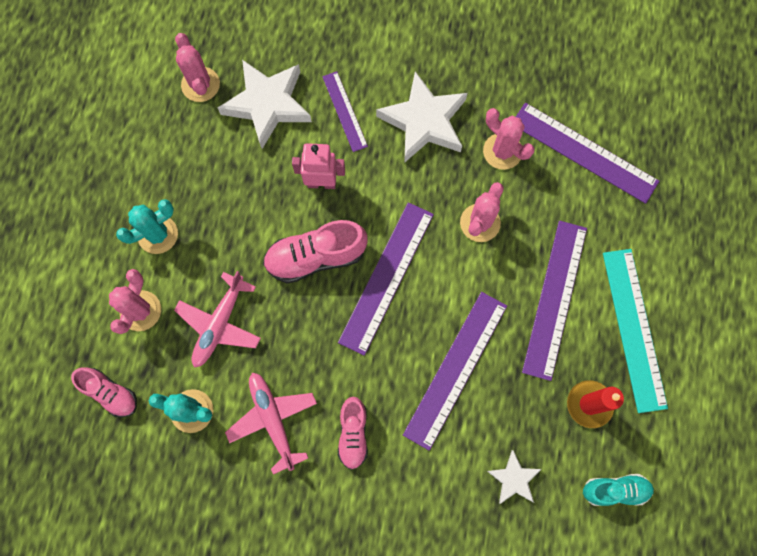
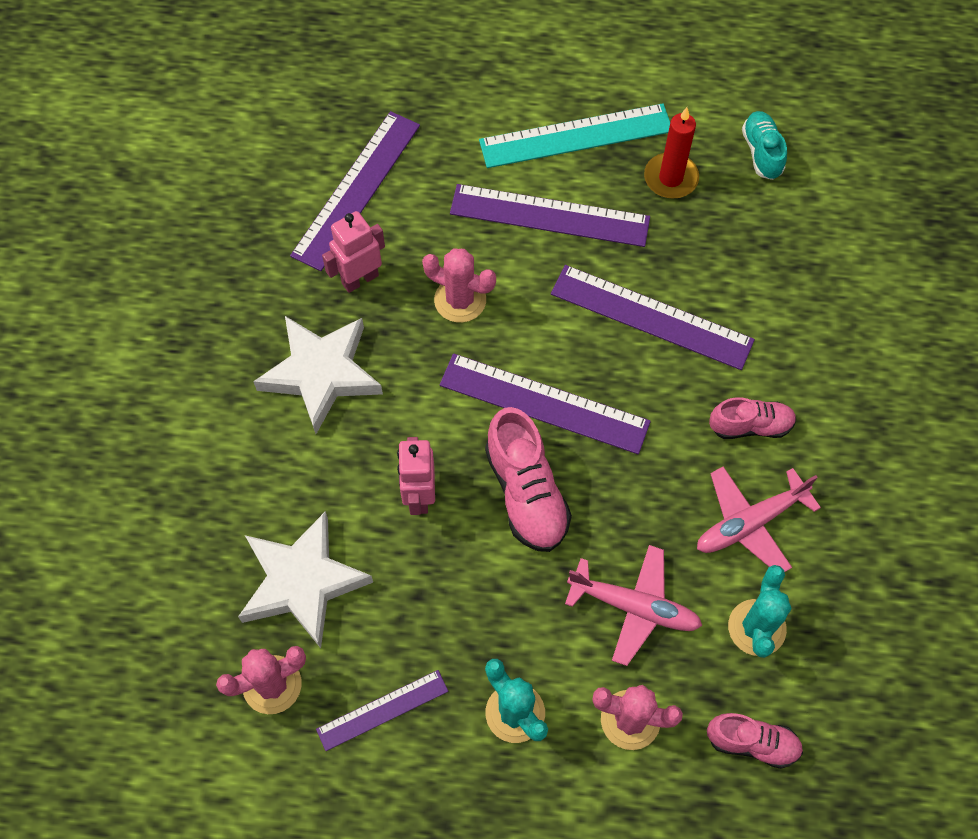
camera: 95 degrees left, 10 degrees down
pink shoe [71,367,137,417] -> pink shoe turned 75 degrees clockwise [707,713,803,769]
purple ruler [322,71,368,152] -> purple ruler moved to [316,670,448,751]
pink cactus [483,108,535,170] -> pink robot [322,211,385,293]
white star [487,450,541,504] -> none

